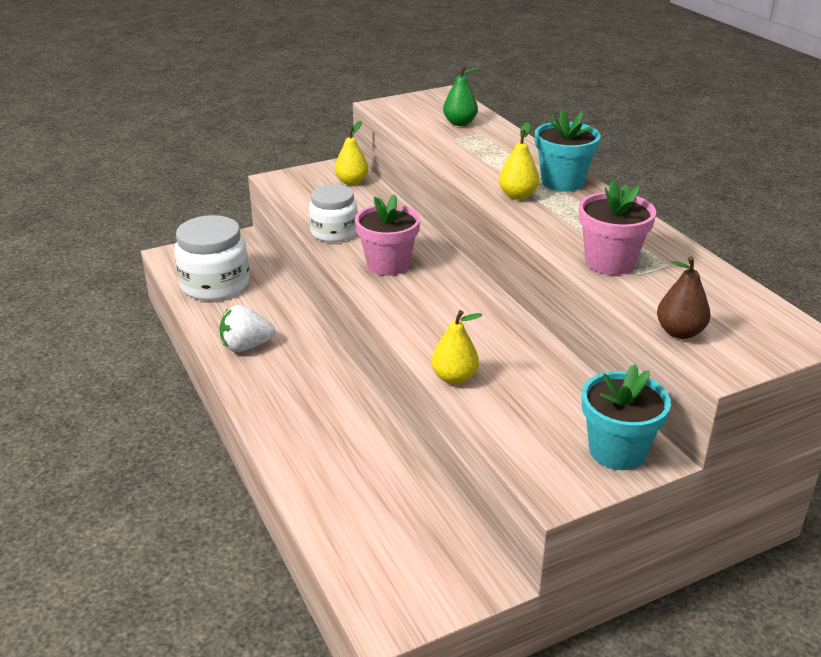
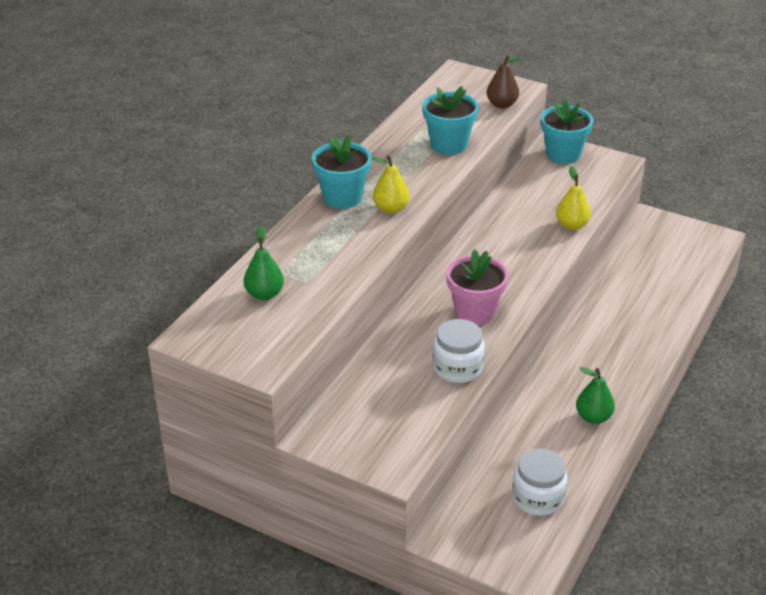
camera: 125 degrees left, 5 degrees up
white jar [174,215,249,301] -> white jar [512,449,567,516], size x0.66
white strawberry [220,305,275,352] -> green pear [576,367,615,424]
yellow pear [335,121,368,185] -> none
pink flower pot [579,179,656,275] -> turquoise flower pot [422,86,479,154]

